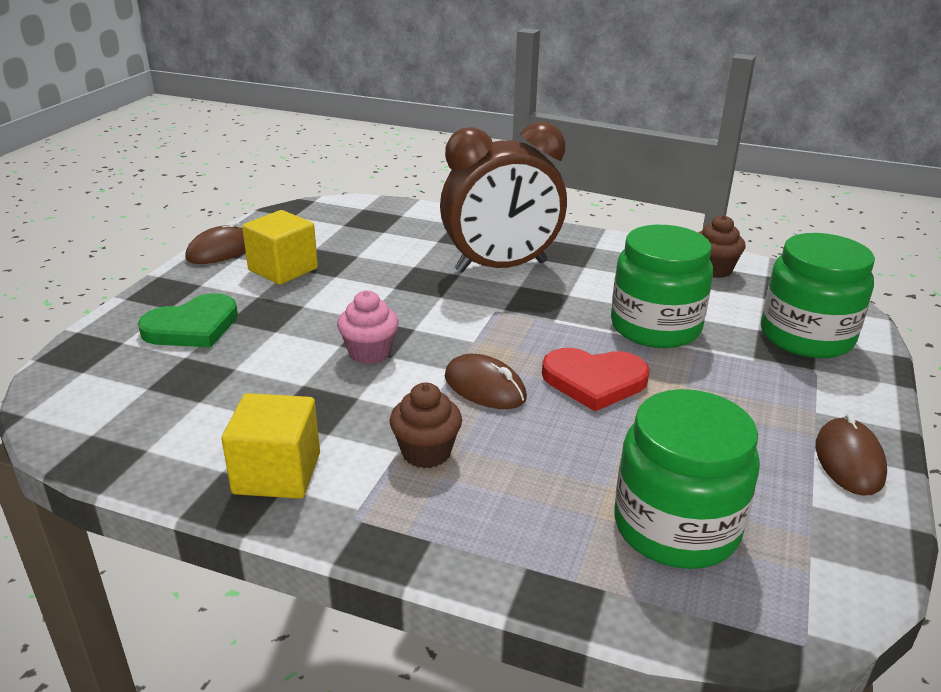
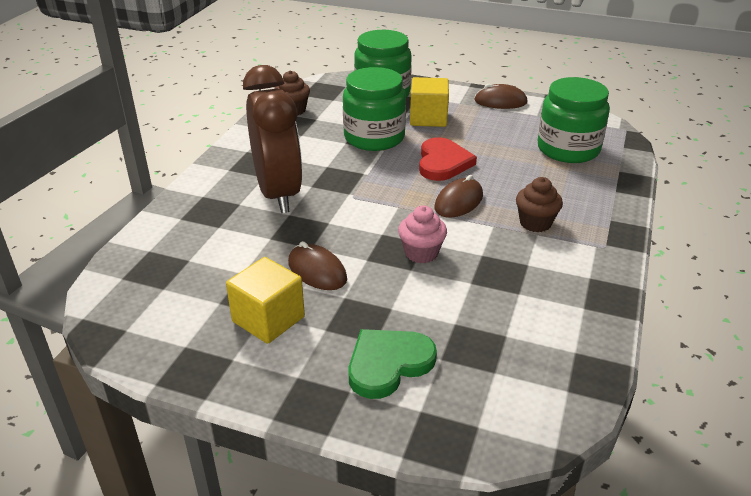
camera: 90 degrees left, 5 degrees up
green heart [138,293,238,348] -> green heart turned 90 degrees counterclockwise [348,329,437,399]
brown mouse [185,222,246,264] -> brown mouse moved to [288,241,347,290]
yellow cube [222,393,320,499] -> yellow cube moved to [410,77,449,127]

